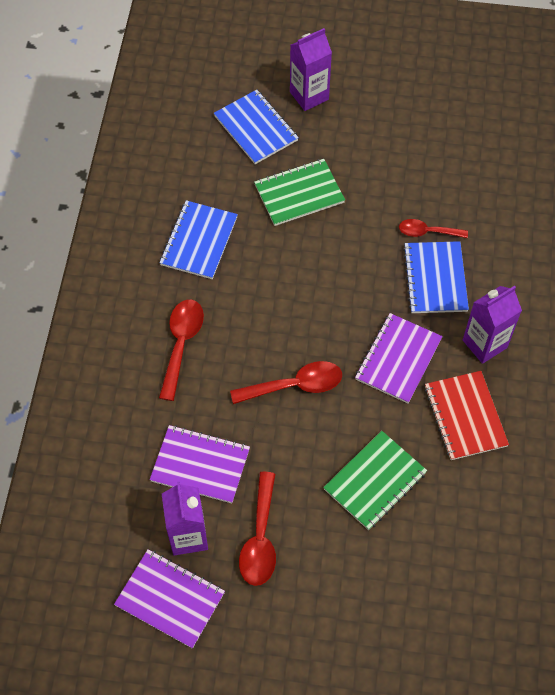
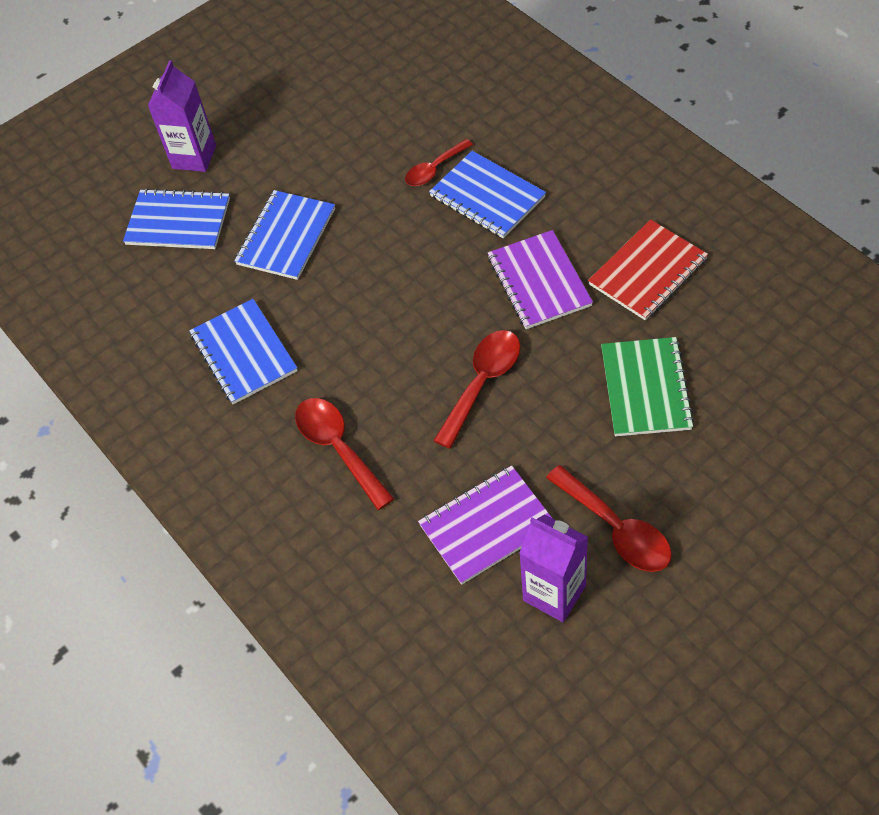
camera: 40 degrees left, 5 degrees down
purple notebook [114,549,225,649] -> none
green notebook [254,159,345,226] -> blue notebook [234,190,335,280]
red notebook [425,371,509,460] -> red notebook turned 75 degrees counterclockwise [588,219,708,320]
purple carton [463,286,522,364] -> none

